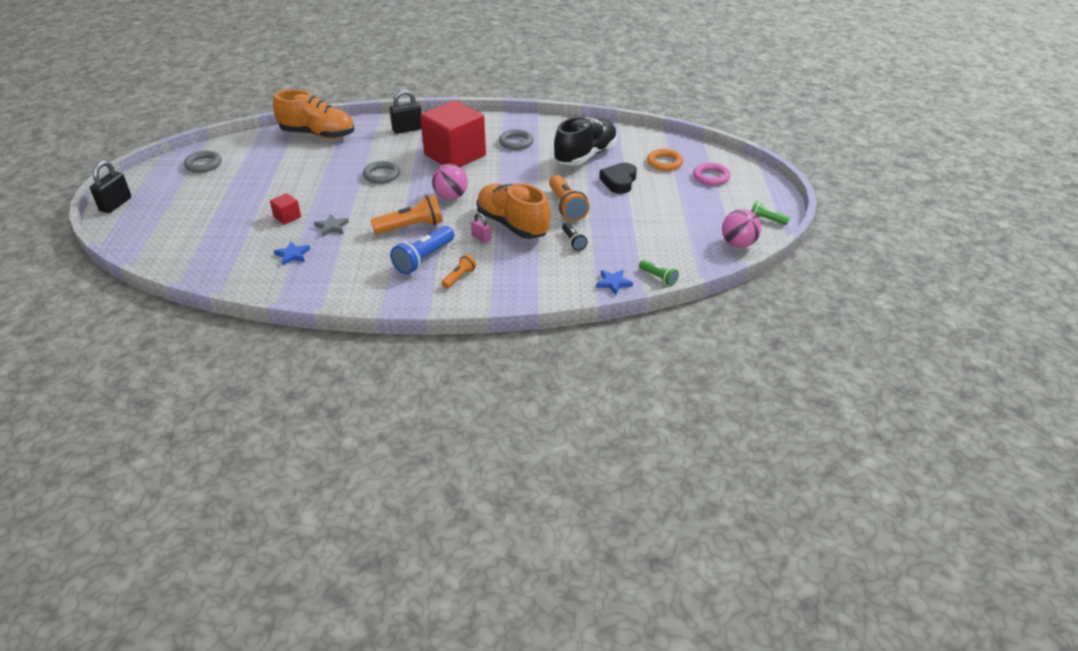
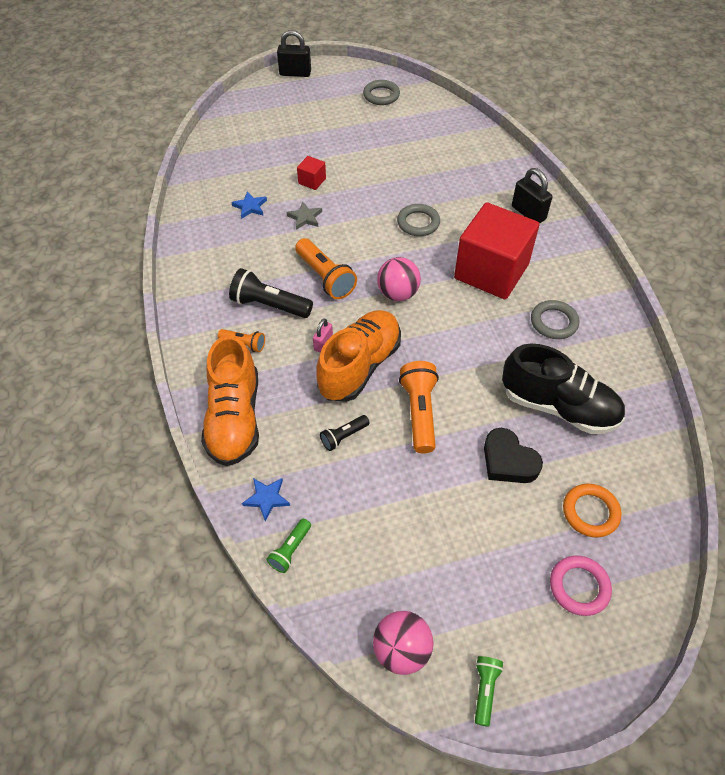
camera: 75 degrees right, 15 degrees up
orange shoe [273,90,354,139] -> orange shoe moved to [201,335,259,466]
blue flashlight [390,226,454,274] -> black flashlight [229,268,313,318]
orange flashlight [549,175,590,222] -> orange flashlight turned 120 degrees clockwise [399,361,439,453]
black heart [599,163,637,194] -> black heart turned 135 degrees counterclockwise [484,428,543,483]

